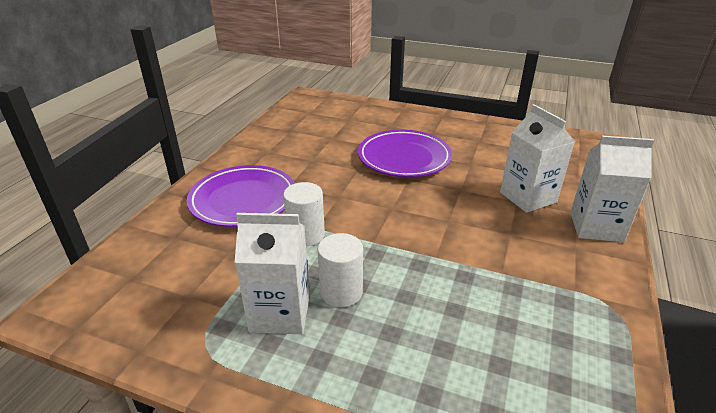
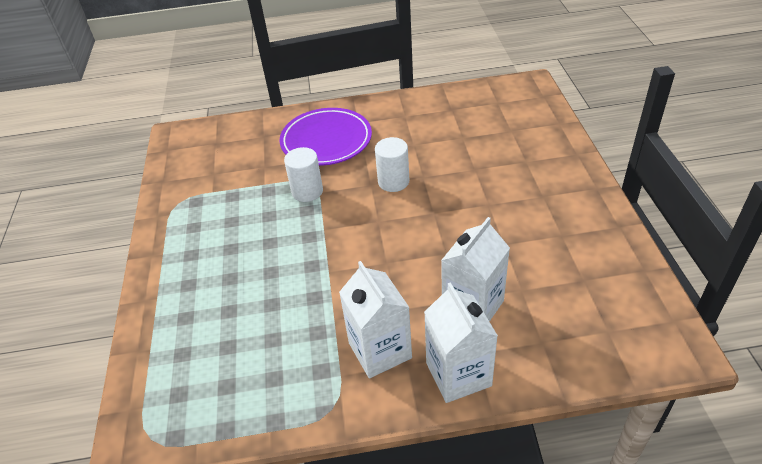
camera: 65 degrees right, 10 degrees up
white carton [235,213,310,334] -> white carton moved to [339,261,412,378]
white cylinder [318,233,363,307] -> white cylinder moved to [375,137,409,192]
purple plate [358,130,452,177] -> none

